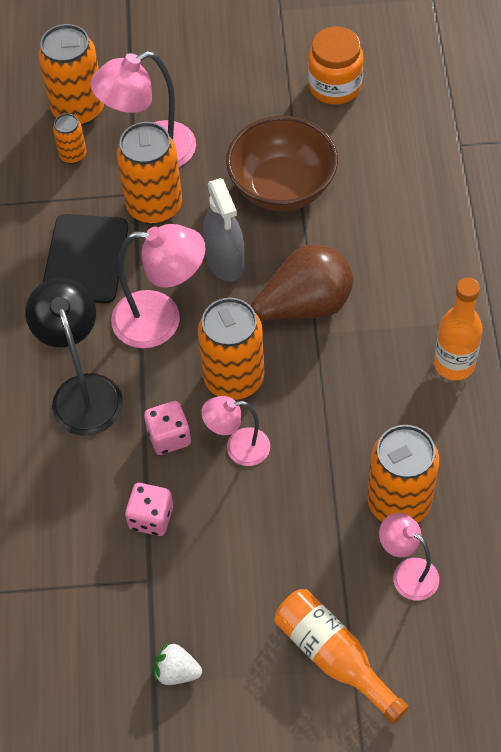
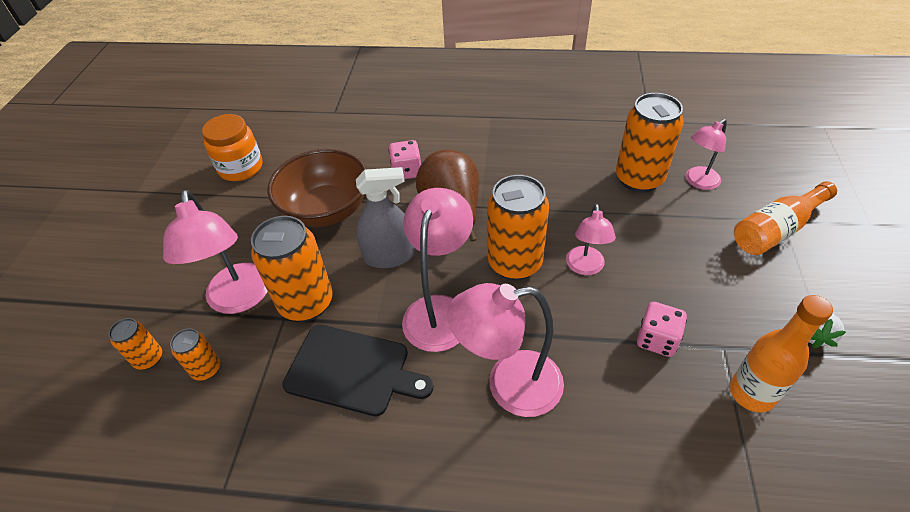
camera: 80 degrees left, 10 degrees down
black lamp [25,278,123,436] -> pink lamp [447,283,564,417]
orange can [38,24,104,126] -> orange can [109,318,162,370], size x0.50
pink dice [144,401,191,455] -> pink dice moved to [389,140,421,179]
orange bottle [434,277,483,381] -> orange bottle moved to [730,295,833,412]

